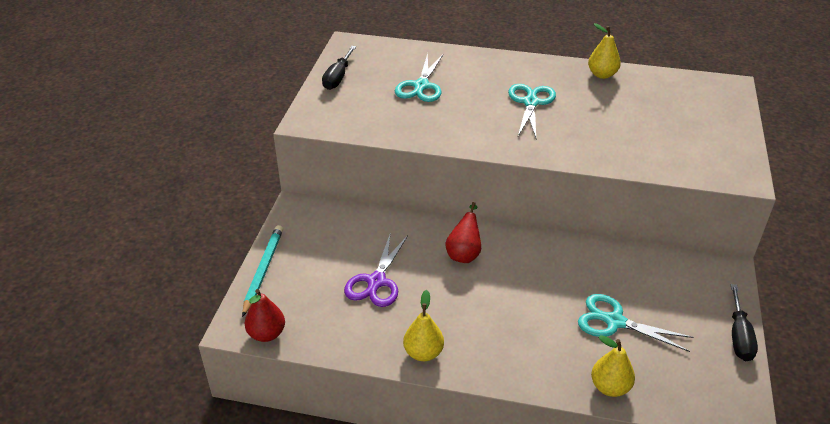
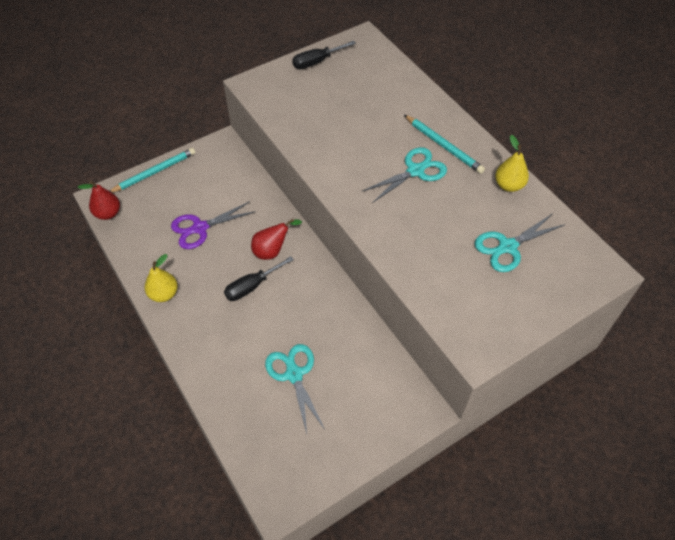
camera: 45 degrees right, 15 degrees up
turquoise scissors [395,53,443,102] -> turquoise scissors moved to [474,214,565,272]
yellow pear [591,335,635,397] -> none
black screwdriver [731,284,758,361] -> black screwdriver moved to [224,256,294,301]
none -> turquoise pencil [404,115,485,174]

